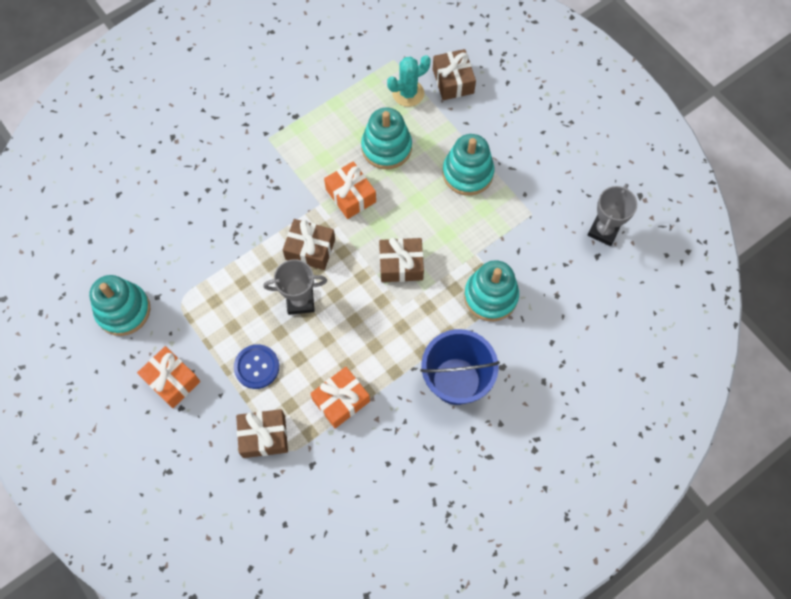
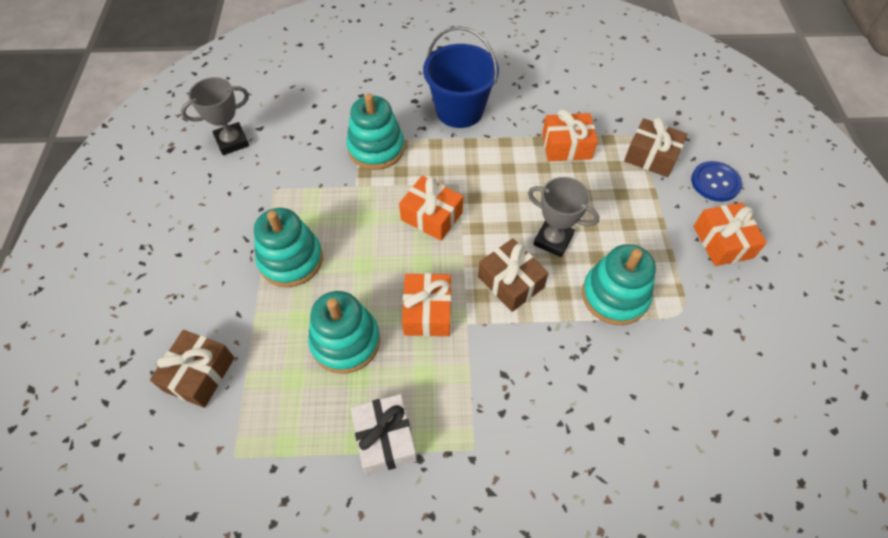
camera: 145 degrees left, 10 degrees down
turquoise stacking toy [89,275,150,336] -> turquoise stacking toy moved to [582,244,656,325]
blue button [234,344,279,389] -> blue button moved to [691,161,742,202]
brown gift [379,238,424,282] -> orange gift [399,176,463,241]
turquoise cactus [387,55,431,107] -> none
none -> white gift [351,394,417,475]

